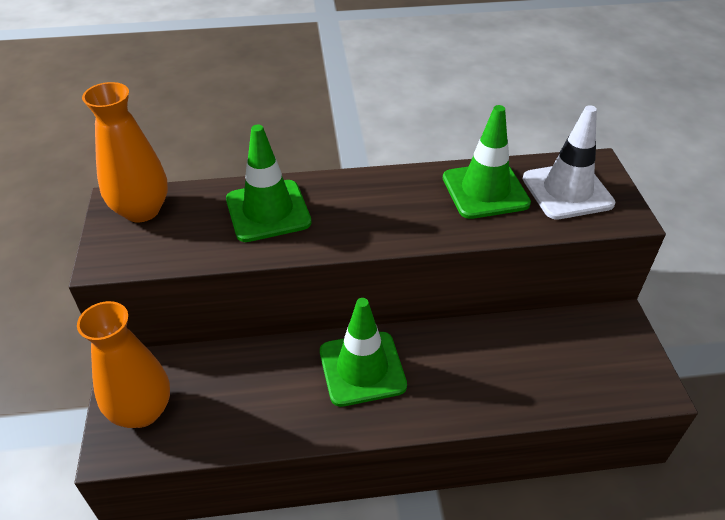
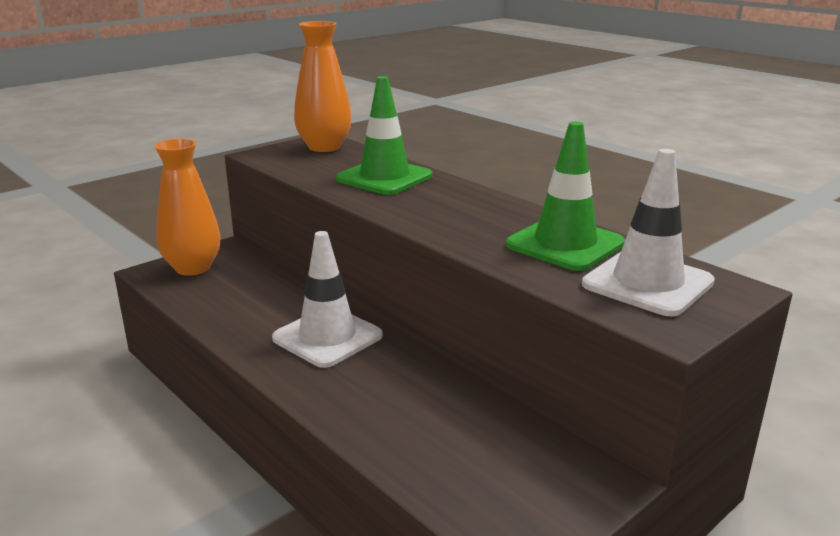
camera: 55 degrees right, 20 degrees down
green traffic cone [320,298,407,407] -> white traffic cone [272,231,383,368]

